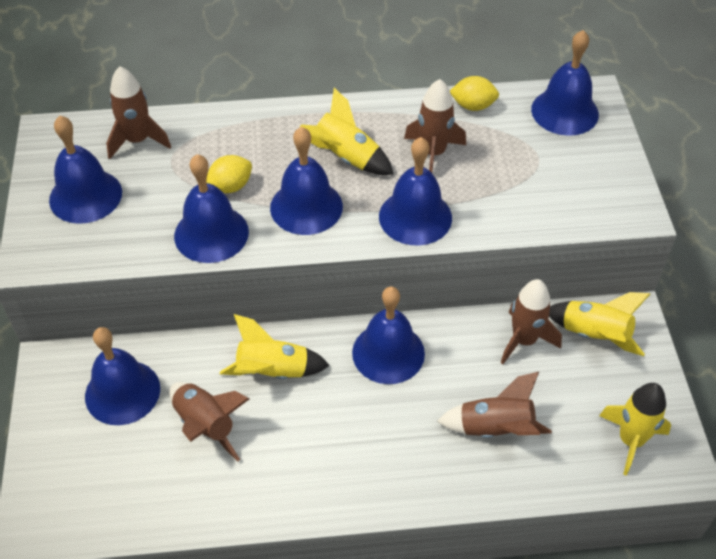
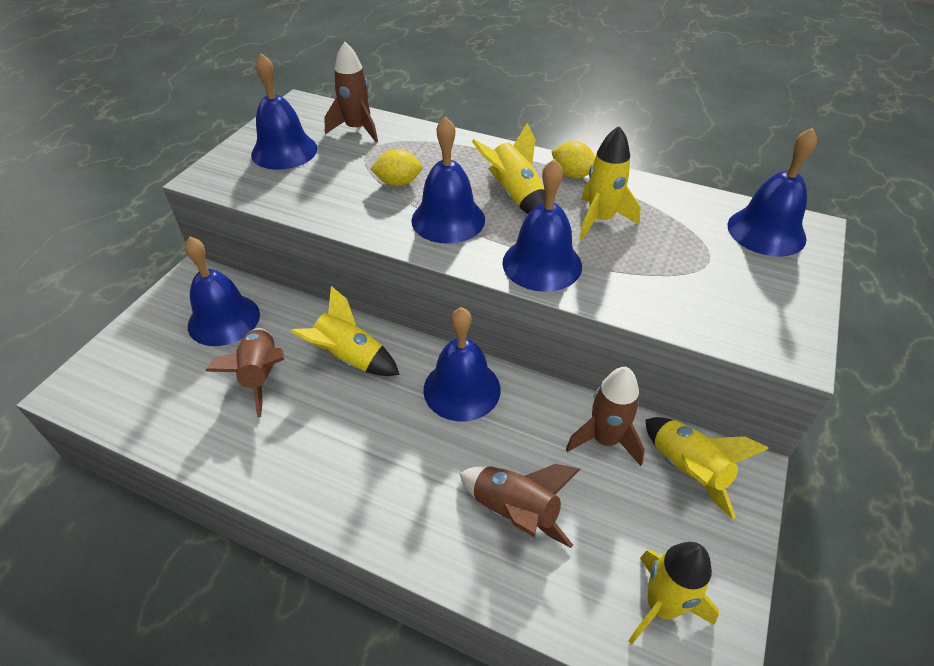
camera: 30 degrees right, 5 degrees down
blue bell [174,154,249,263] -> none
brown rocket [404,79,466,173] -> yellow rocket [580,126,641,240]
yellow lemon [450,76,499,111] -> yellow lemon moved to [551,141,595,178]

